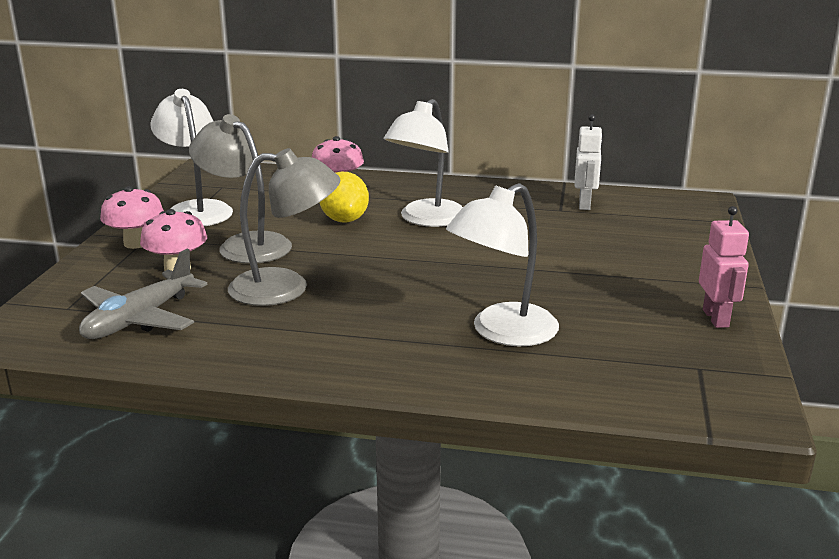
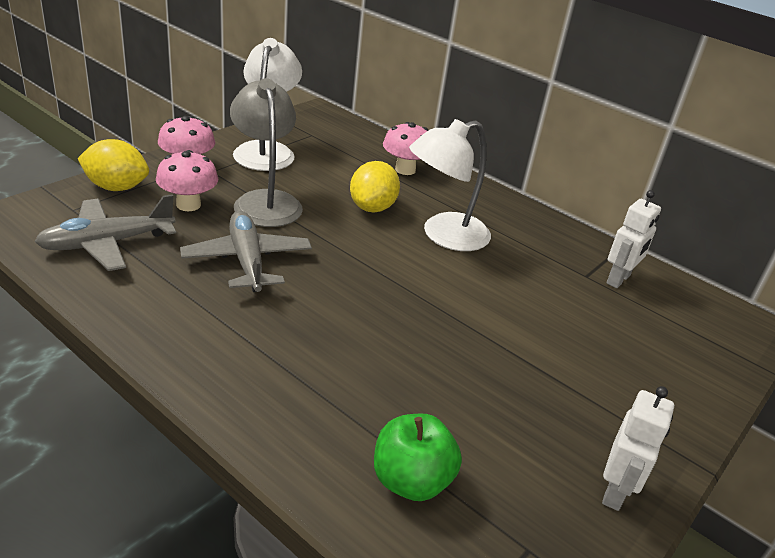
camera: 25 degrees right, 10 degrees up
grey lamp [228,148,341,306] -> grey plane [180,210,312,292]
white lamp [446,183,559,346] -> none
pink robot [699,206,749,328] -> white robot [602,386,674,511]
none -> yellow lemon [78,139,149,191]
none -> green apple [374,413,462,501]

